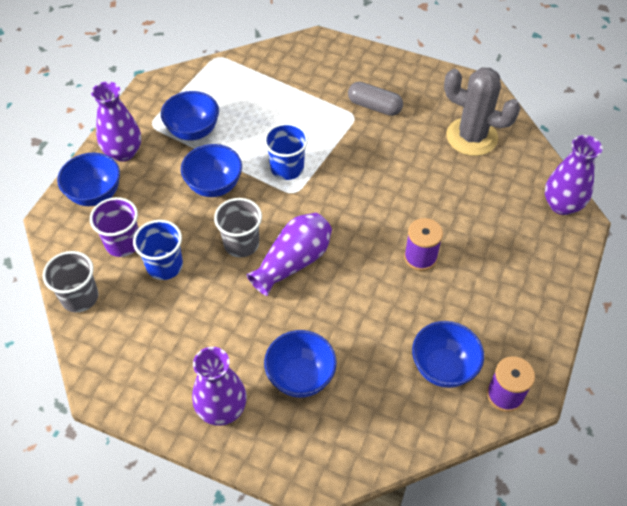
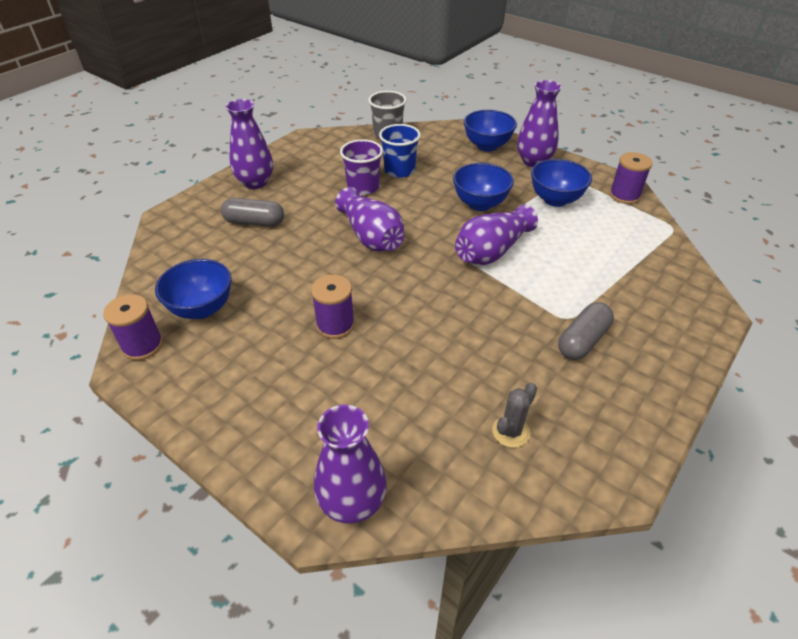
camera: 105 degrees right, 10 degrees down
purple cup [90,197,138,257] -> purple cup moved to [340,139,383,195]
grey cup [214,198,262,257] -> none
blue cup [264,123,308,180] -> purple vase [455,204,538,265]
blue bowl [264,330,337,398] -> grey capsule [221,198,284,227]
grey cactus [444,67,520,156] -> grey cactus [492,383,537,448], size x0.49
none -> purple spool [609,152,653,204]

